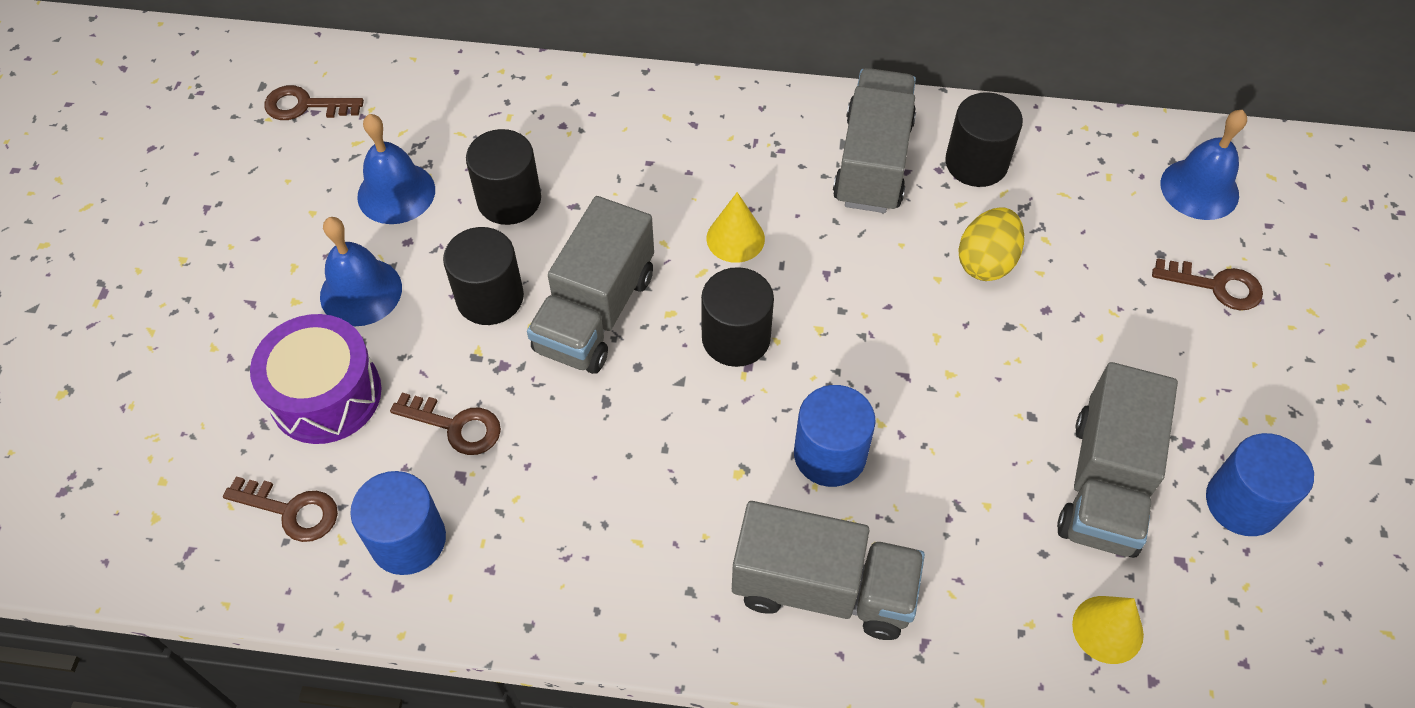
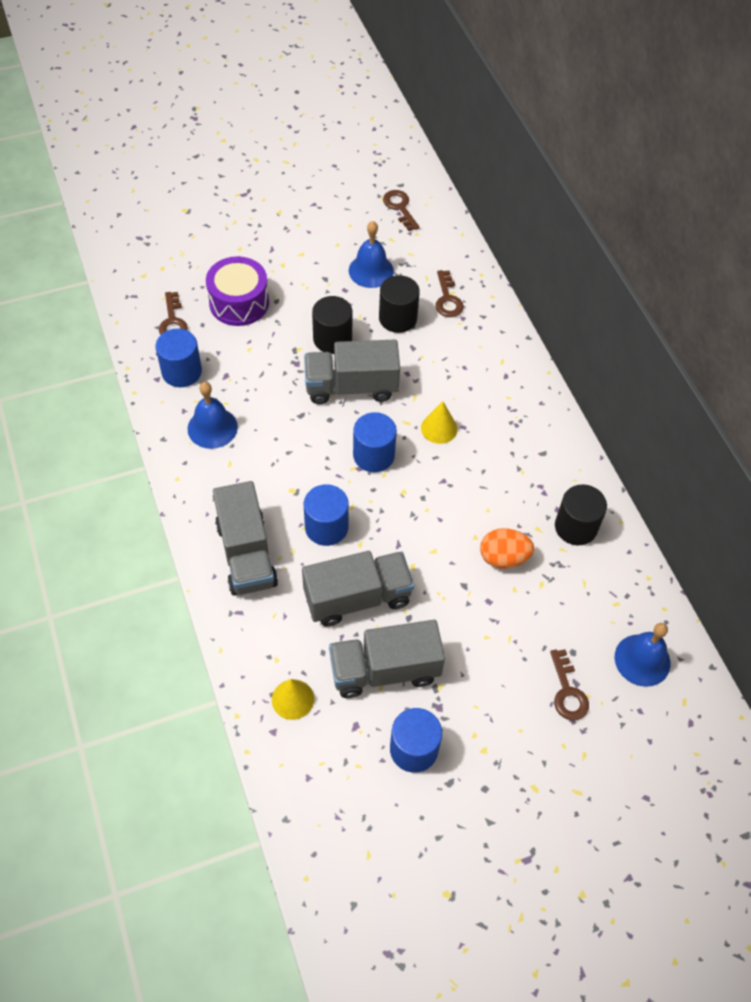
camera: 60 degrees right, 0 degrees up
blue bell [320,217,402,326] -> blue bell moved to [188,382,238,449]
brown key [390,392,501,455] -> brown key moved to [435,270,464,317]
black cylinder [701,267,774,367] -> blue cylinder [353,412,397,472]
grey truck [833,68,916,213] -> grey truck moved to [302,551,414,627]
yellow egg [958,207,1024,281] -> orange egg [480,528,534,568]

